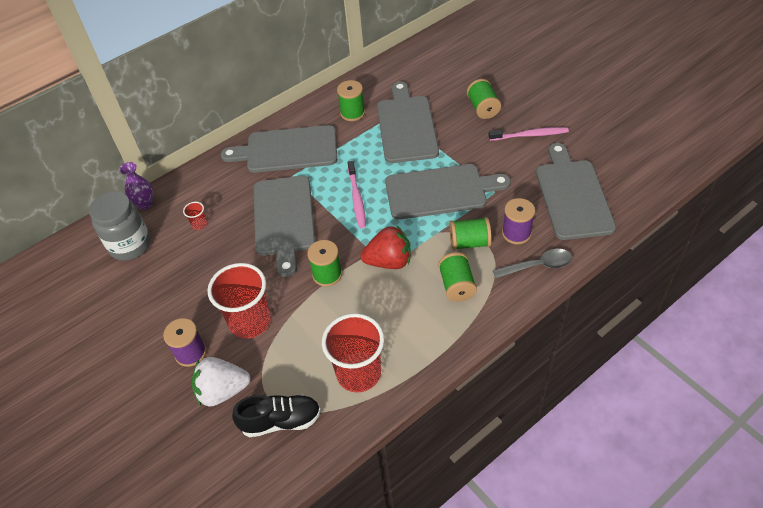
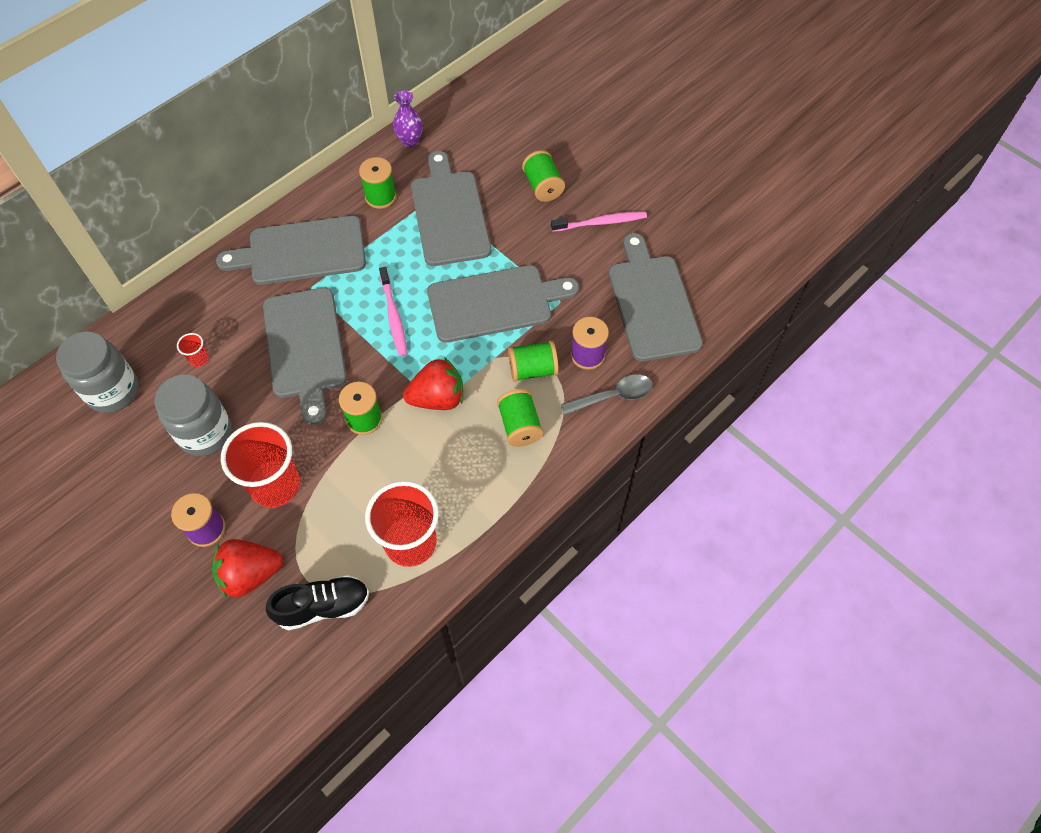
camera: 10 degrees left, 10 degrees up
purple vase [119,162,153,210] -> purple vase moved to [393,90,423,147]
white strawberry [191,357,251,407] -> red strawberry [212,539,283,598]
none -> grey jar [154,374,232,456]

